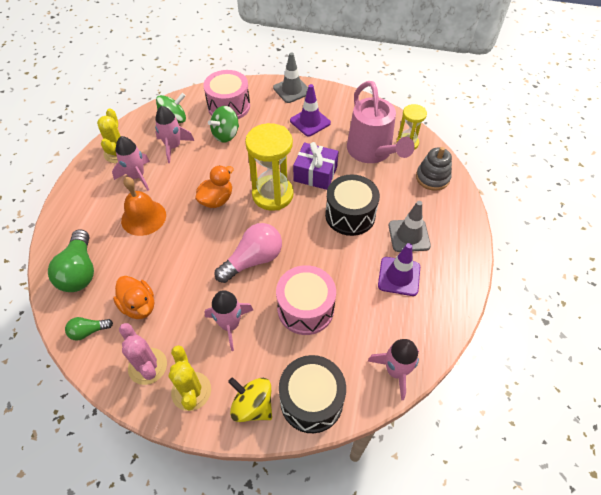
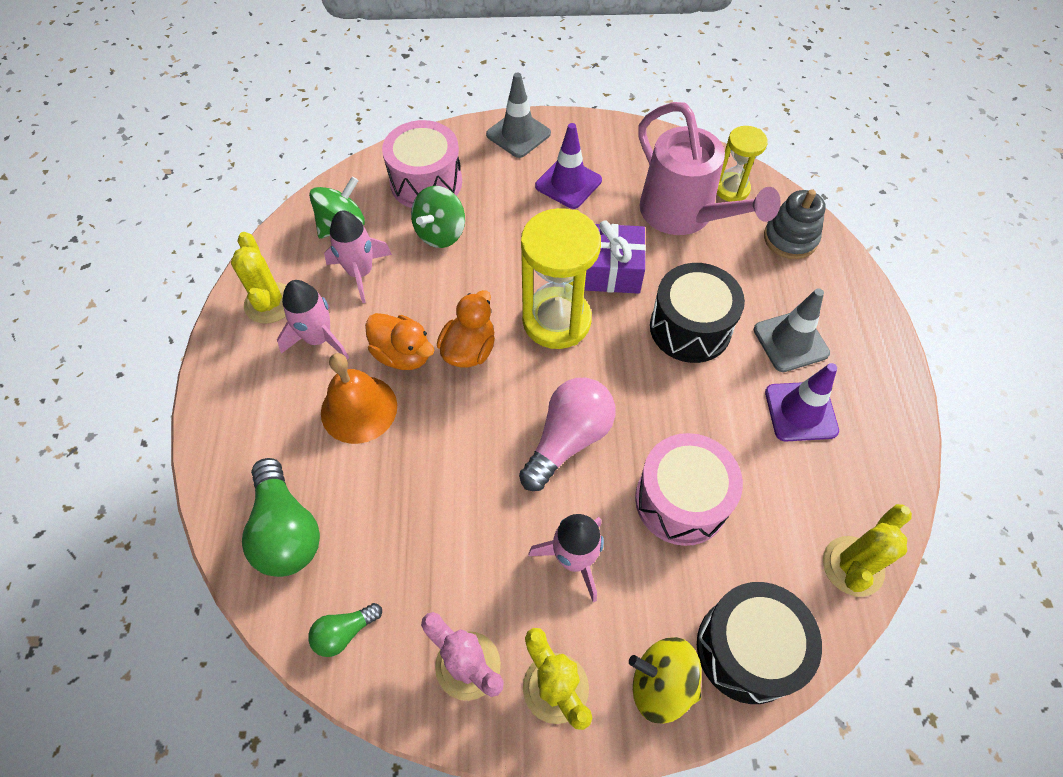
camera: 15 degrees left, 5 degrees up
orange duck [113,276,154,319] -> orange duck moved to [365,313,435,370]
pink rocket [368,339,419,401] -> yellow cactus [823,504,912,597]

